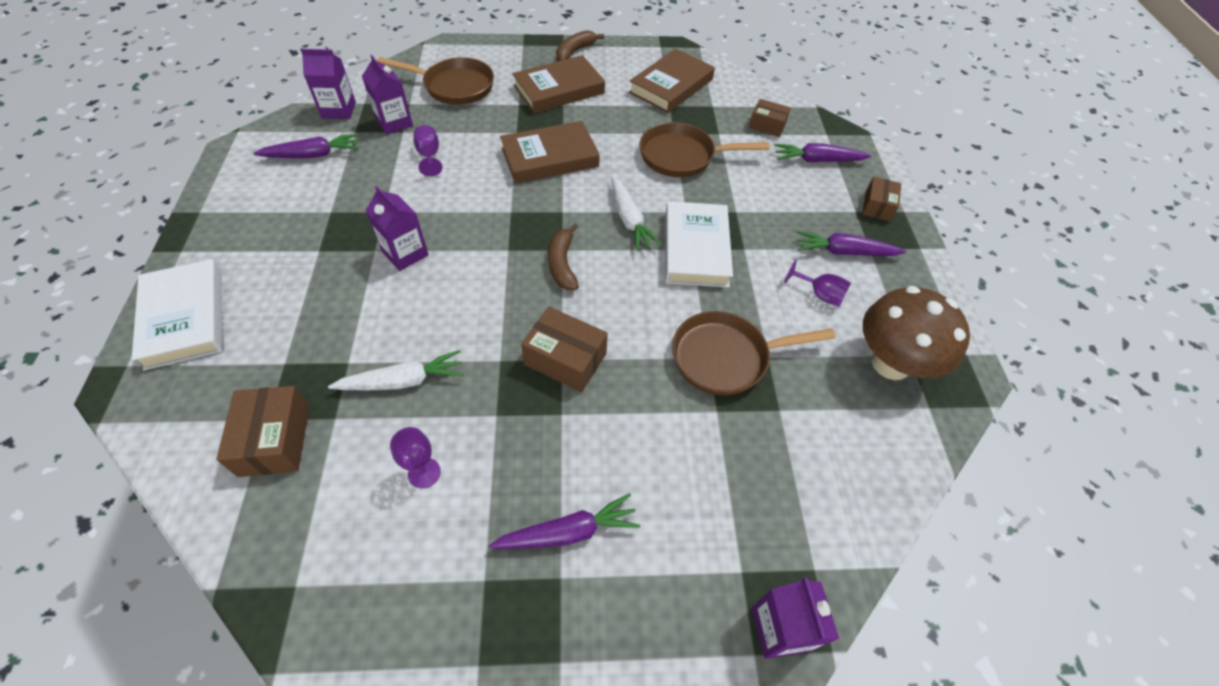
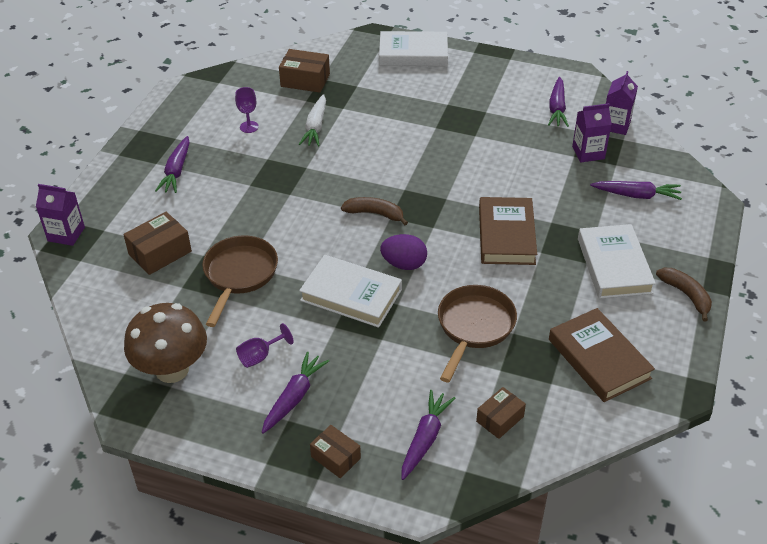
camera: 115 degrees right, 10 degrees down
purple carton [366,185,429,271] -> none
brown pan [377,57,494,105] -> purple carrot [590,181,682,200]
purple goblet [413,125,442,177] -> none
brown book [512,55,605,113] -> white book [578,224,656,299]
brown box [521,307,608,392] -> brown box moved to [123,212,192,275]
white carrot [612,176,662,251] -> purple egg [380,234,427,270]

